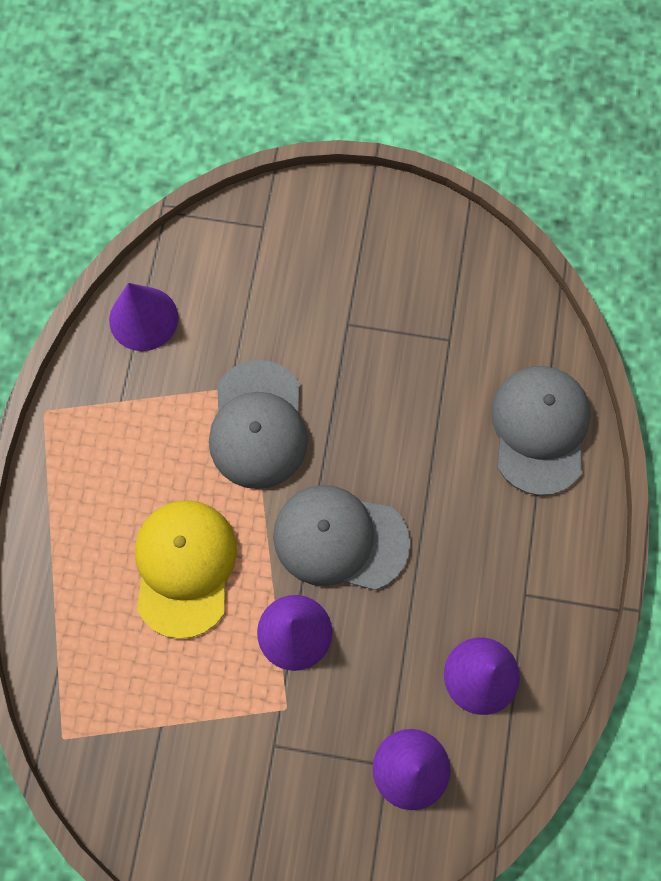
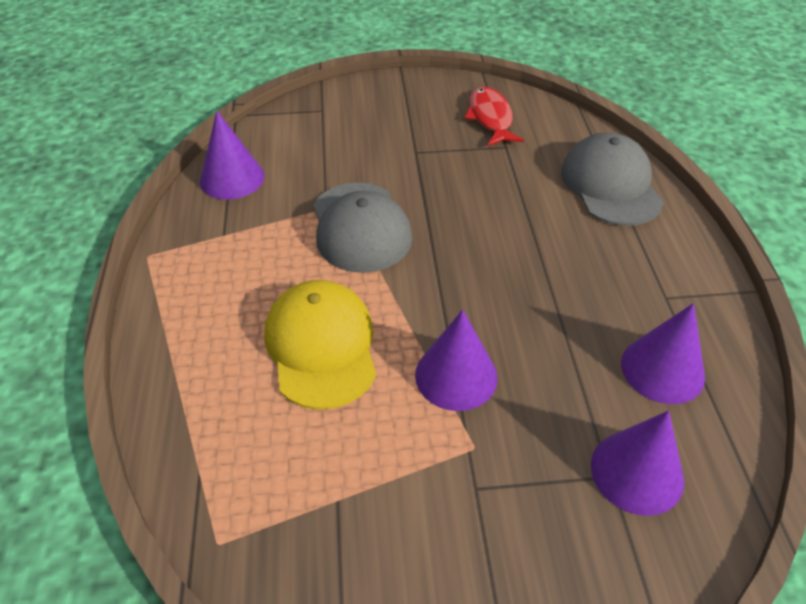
camera: 15 degrees left, 25 degrees down
grey cap [273,485,410,590] -> none
none -> red fish [465,86,524,146]

